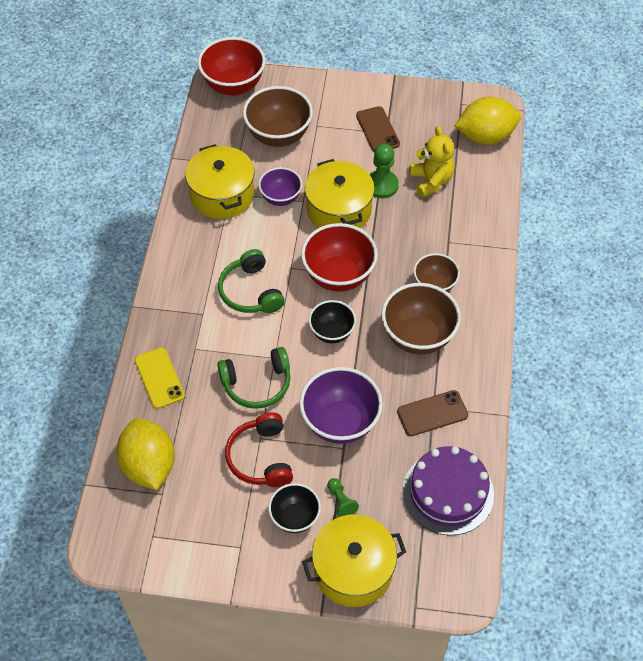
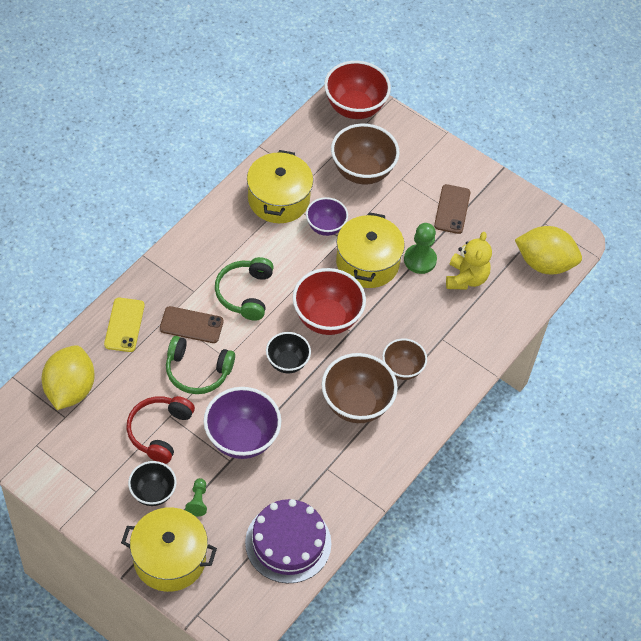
camera: 25 degrees right, 0 degrees up
brown phone [397,390,468,436] -> brown phone moved to [160,306,224,343]

